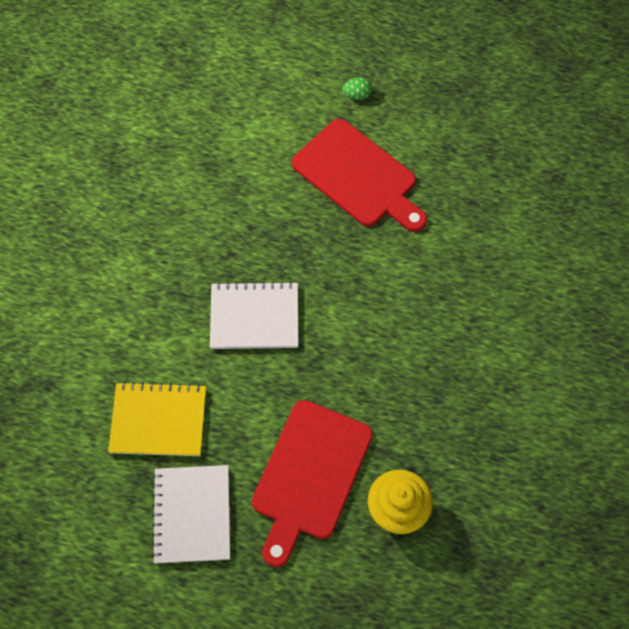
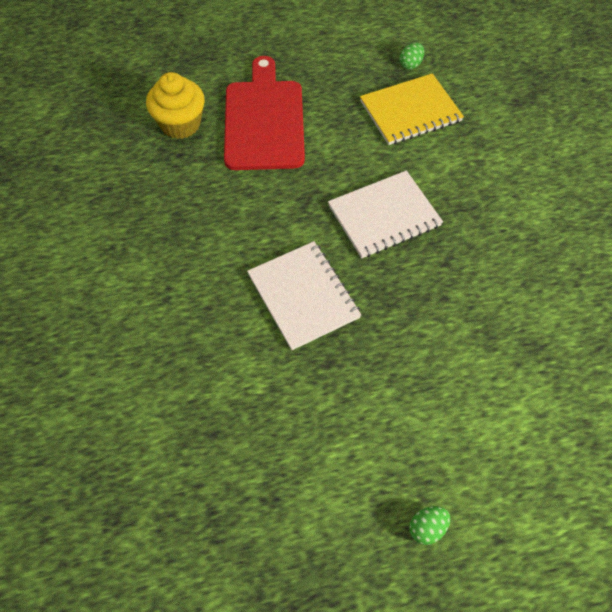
camera: 155 degrees right, 5 degrees down
white notebook [151,465,230,563] -> white notebook moved to [247,241,361,350]
red cutting board [292,119,427,232] -> none
none -> green egg [400,43,424,70]

